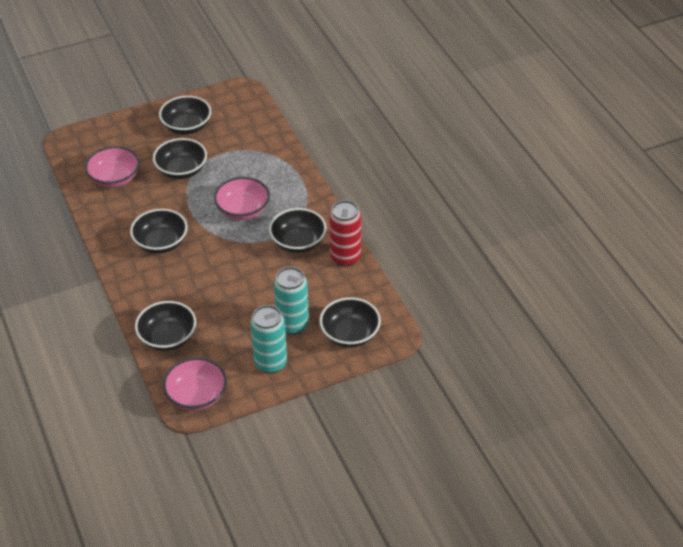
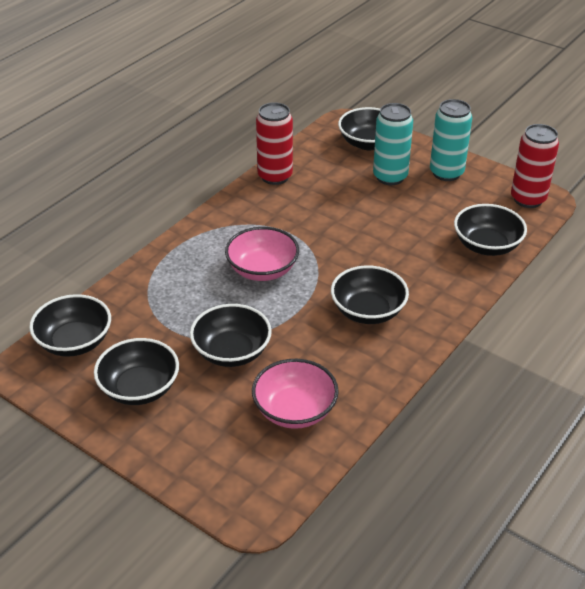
camera: 120 degrees left, 5 degrees down
pink bowl [163,357,227,411] -> red can [511,124,559,208]
black bowl [269,208,326,253] -> black bowl moved to [29,294,111,357]

